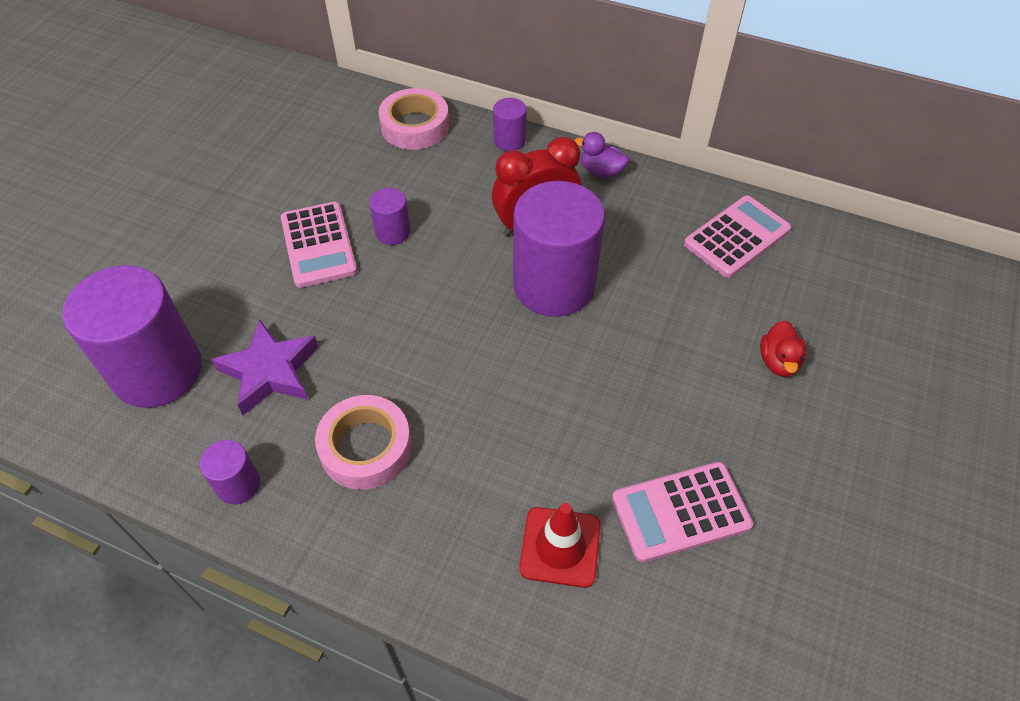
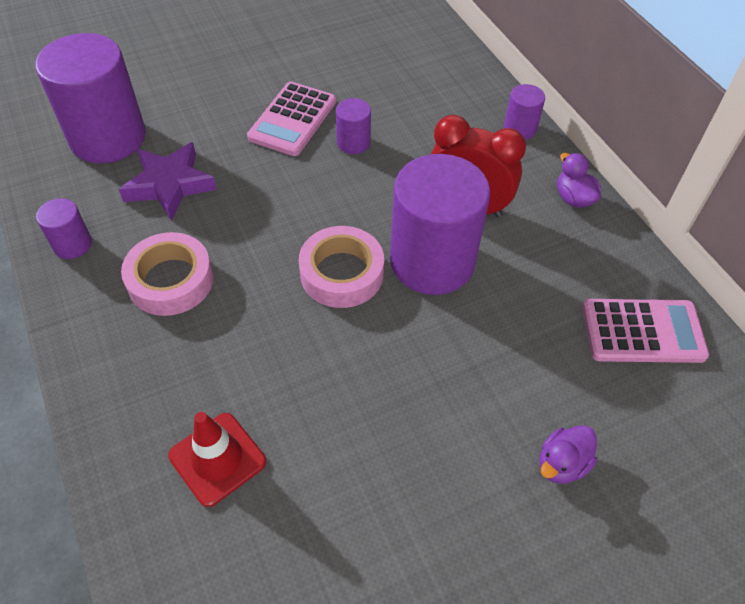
camera: 40 degrees right, 0 degrees up
pink tape [379,88,449,150] -> pink tape moved to [299,226,384,308]
pink calculator [612,462,753,563] -> none
red duck [760,320,806,377] -> purple duck [539,425,597,484]

